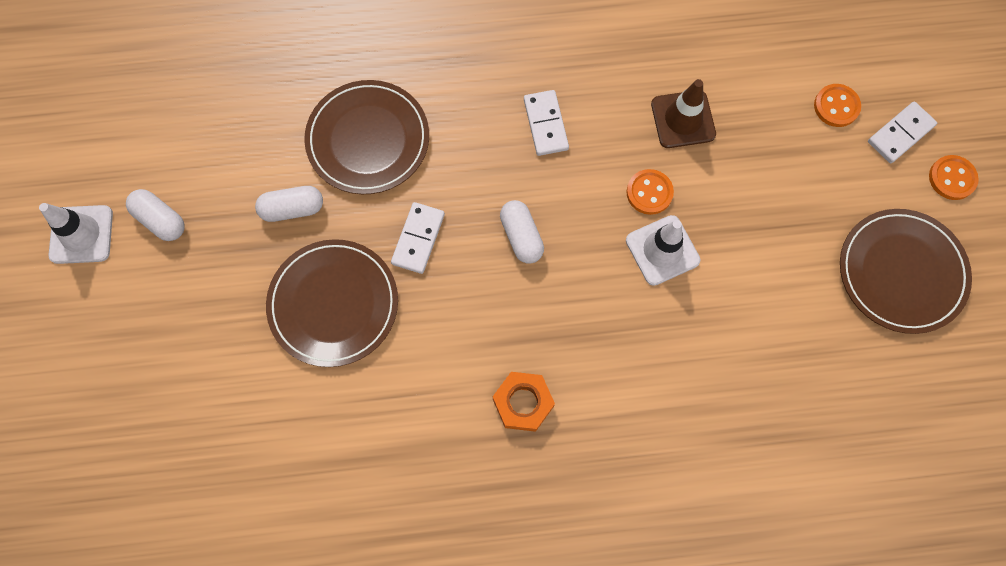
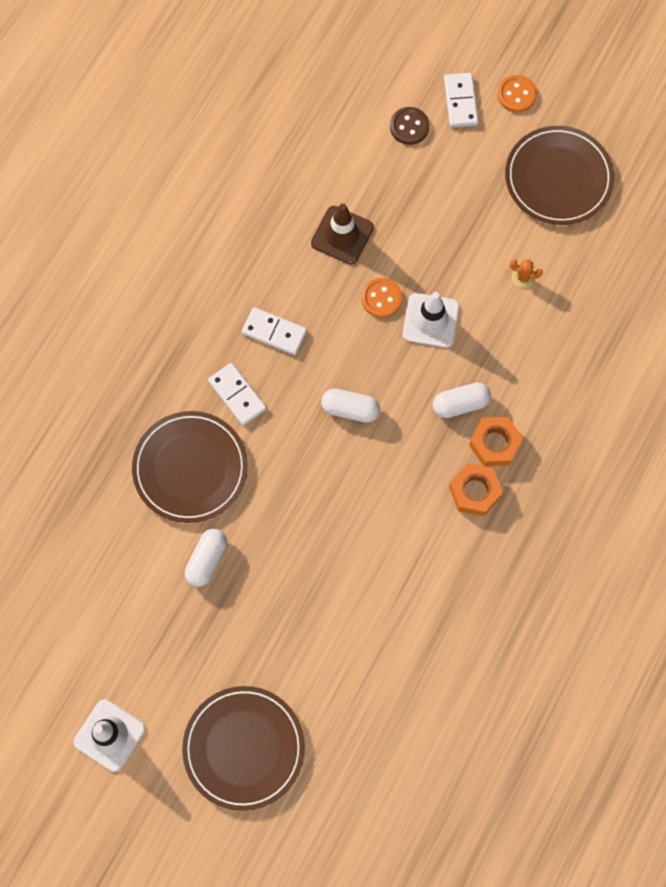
camera: 55 degrees left, 0 degrees up
white capsule [126,189,185,241] -> white capsule moved to [433,382,491,418]
brown plate [266,239,398,367] -> brown plate moved to [182,686,305,811]
white domino [391,202,445,274] -> white domino moved to [208,363,267,426]
orange button [814,84,861,127] -> brown button [390,107,429,145]
none -> orange nut [469,417,523,466]
none -> orange cactus [510,259,543,288]

